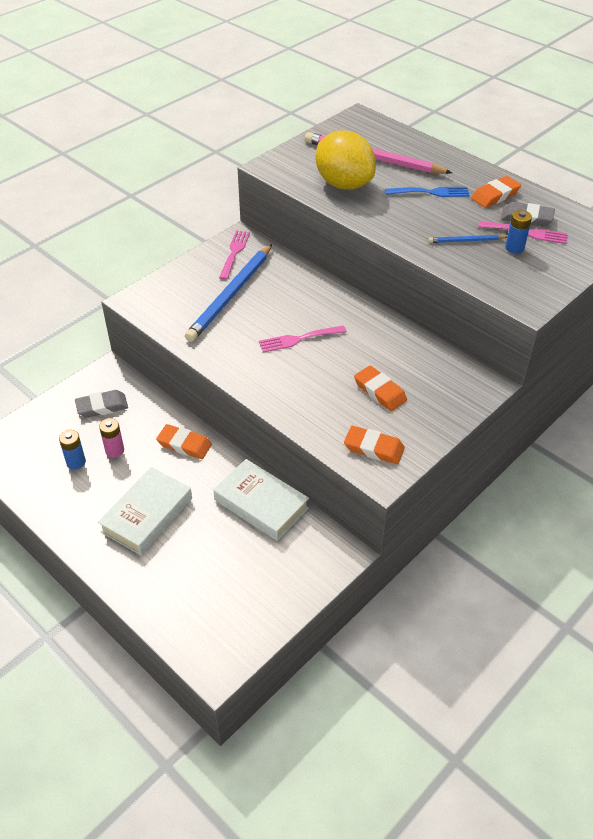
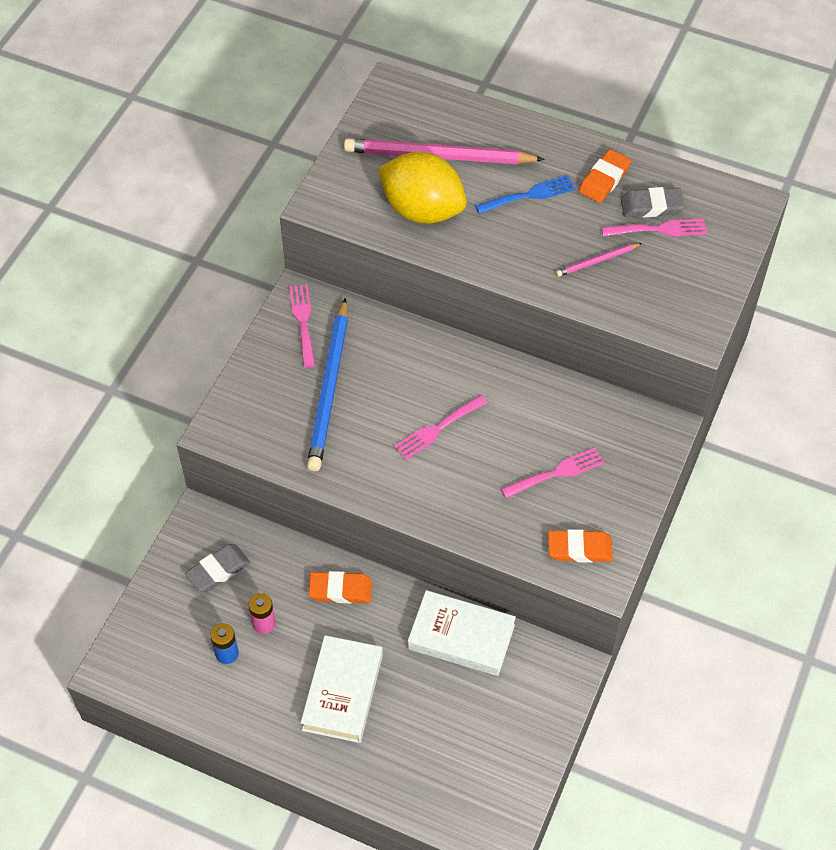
camera: 20 degrees left, 10 degrees up
orange eraser [354,365,407,411] -> pink fork [501,448,604,499]
blue pencil [428,235,507,243] -> pink pencil [556,243,642,277]
blue battery [505,210,532,254] -> none

